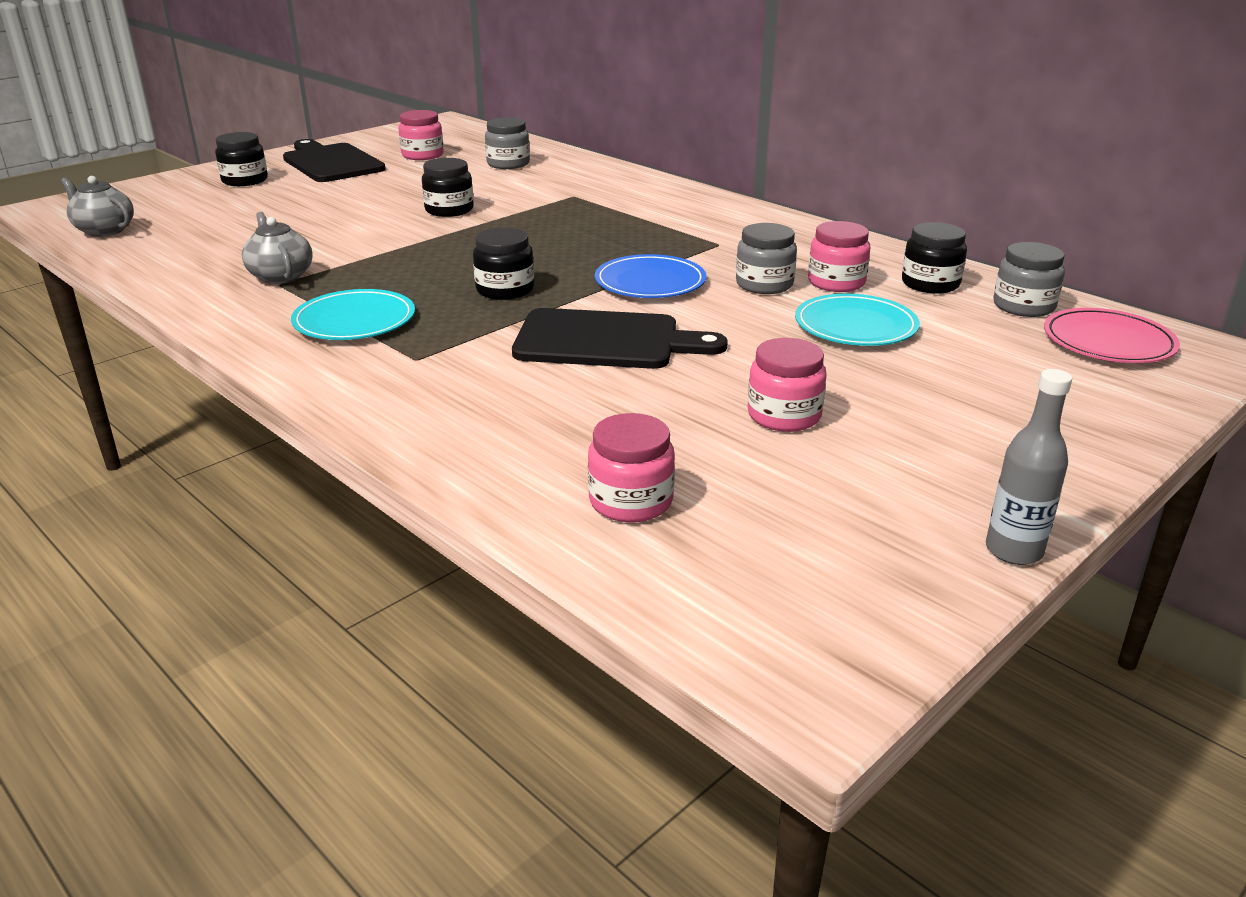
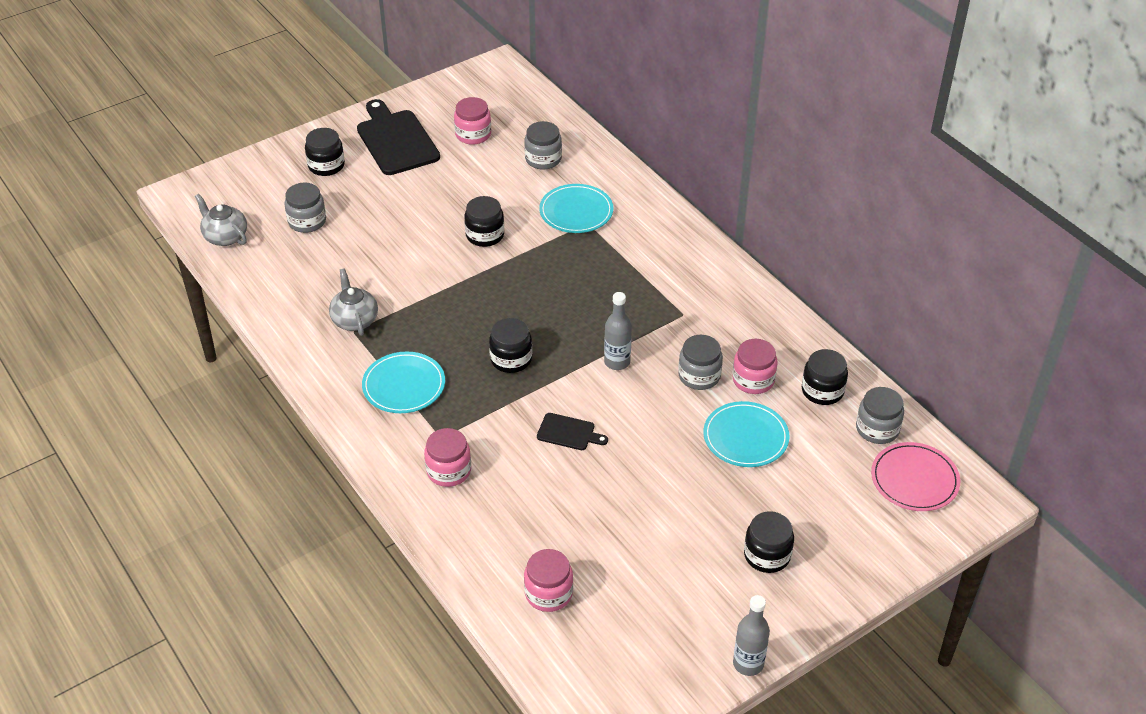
camera: 10 degrees right, 15 degrees up
black cutting board [512,308,728,369] -> black cutting board [537,413,608,450], size x0.49
blue plate [595,254,706,298] -> grey bottle [604,292,632,370]
pink jar [748,338,827,432] -> pink jar moved to [424,428,471,487]
none -> grey jar [284,182,326,233]
none -> turquoise plate [539,184,614,233]
none -> black jar [744,511,794,573]

